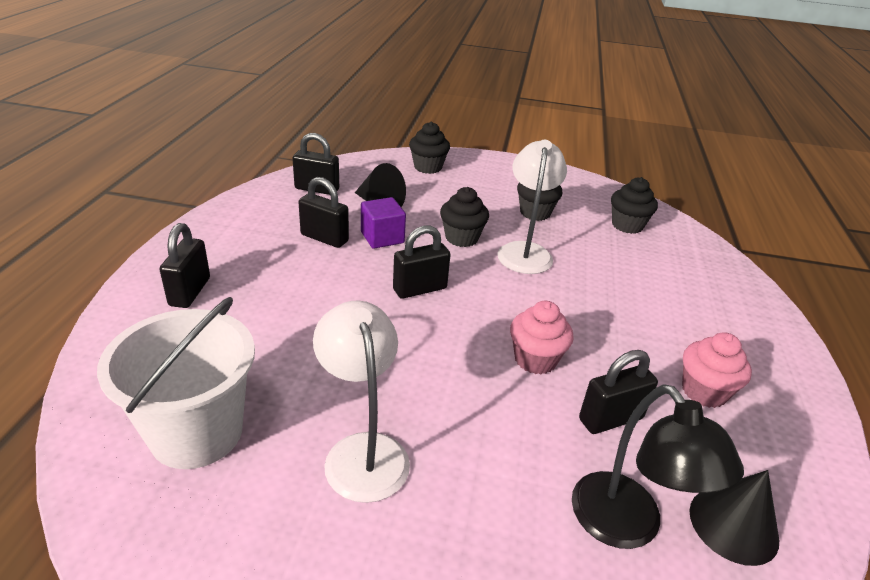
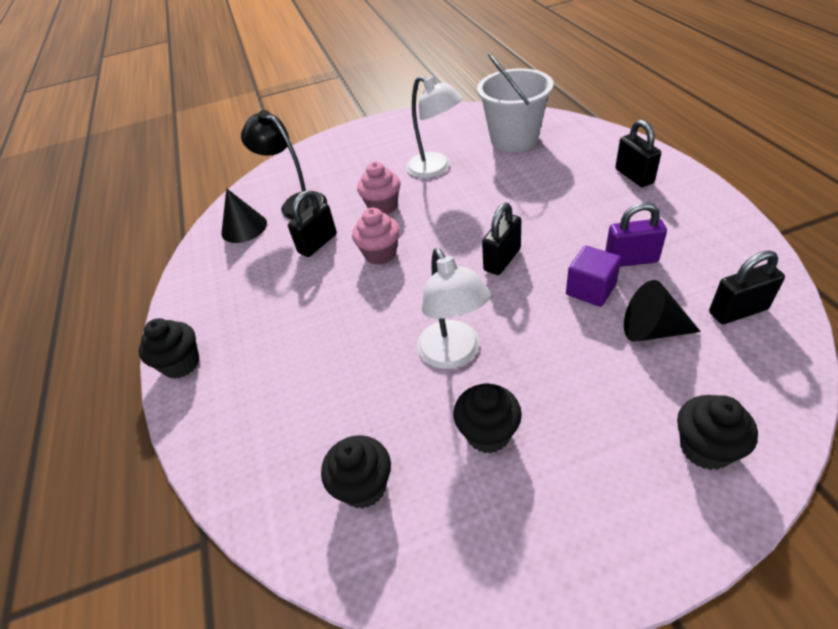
camera: 160 degrees right, 10 degrees up
black padlock [298,177,349,248] -> purple padlock [605,202,667,267]
black cupcake [440,187,489,247] -> black cupcake moved to [139,318,200,379]
pink cupcake [682,332,752,408] -> pink cupcake moved to [357,162,400,214]

